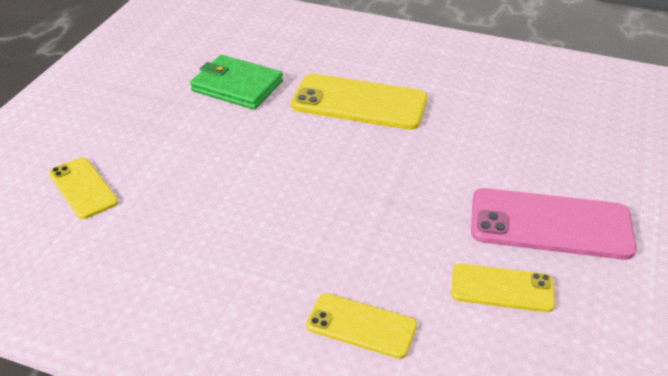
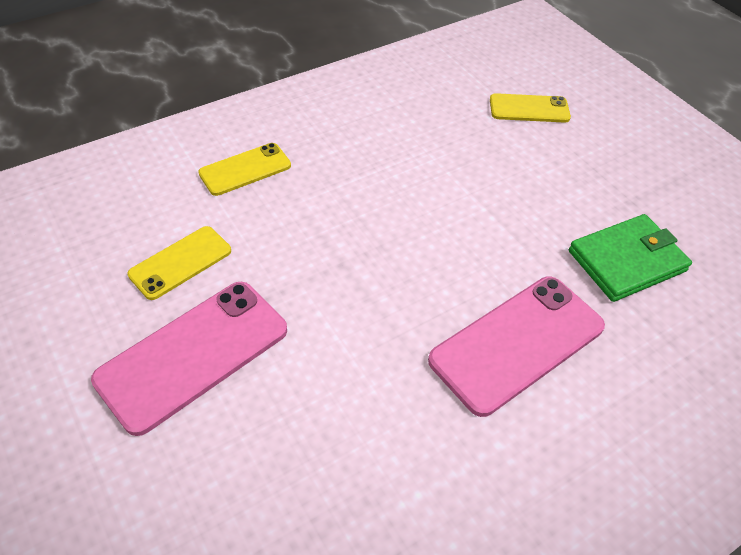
camera: 125 degrees right, 10 degrees up
yellow phone [291,74,428,130] -> pink phone [428,276,605,417]

